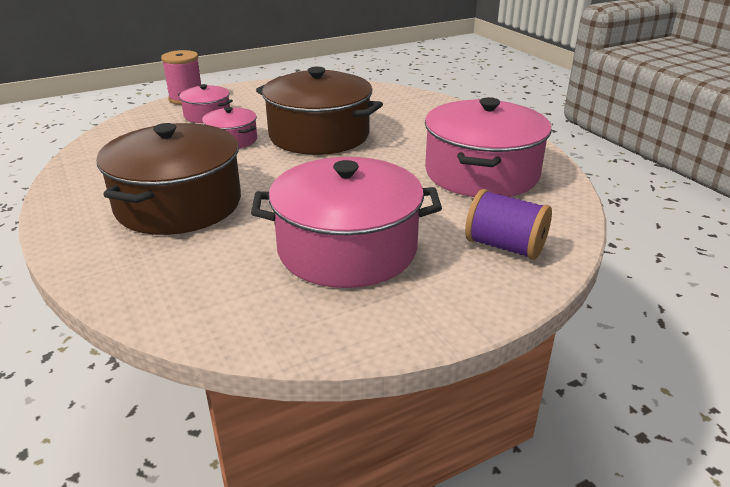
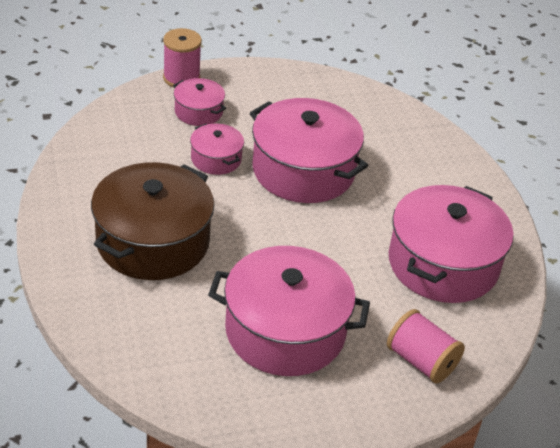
camera: 10 degrees right, 10 degrees up
brown pot [256,67,383,155] -> pink pot [250,98,368,203]
purple spool [465,189,552,260] -> pink spool [387,309,465,384]

